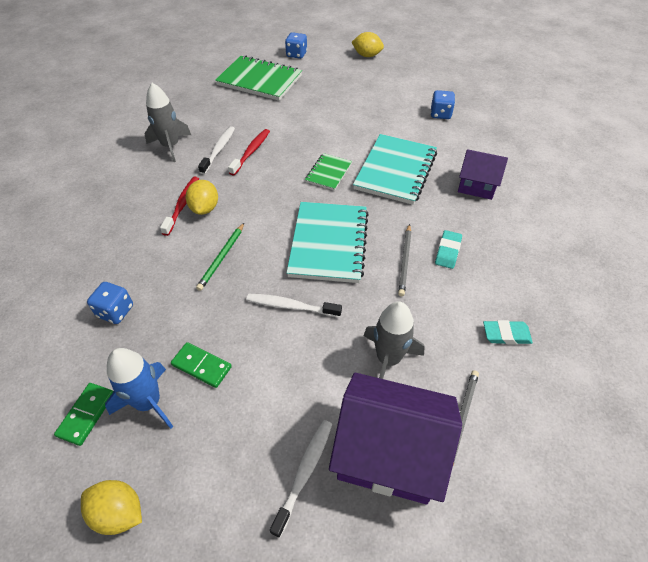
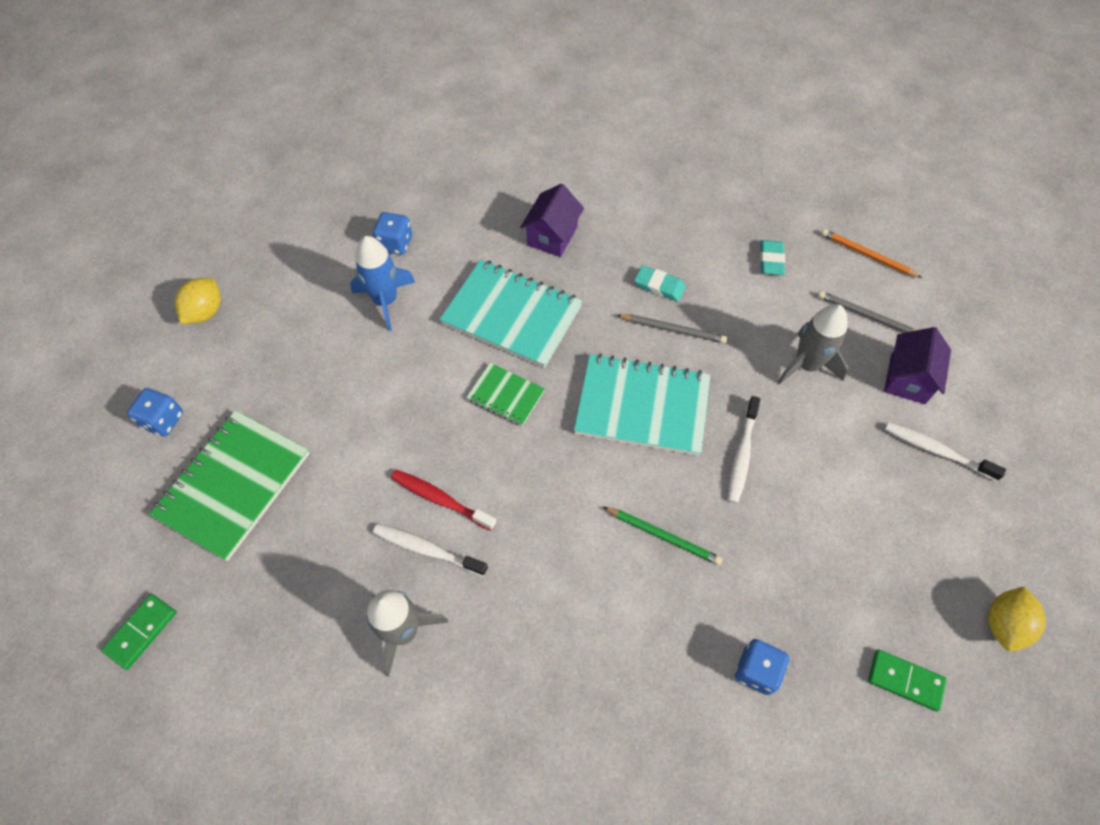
camera: 85 degrees left, 10 degrees up
blue rocket [105,348,173,429] -> blue rocket moved to [350,236,415,331]
red toothbrush [160,177,199,236] -> none
green domino [171,342,232,388] -> green domino moved to [101,594,176,670]
yellow lemon [186,180,218,215] -> none
purple house [329,373,462,504] -> purple house [884,327,951,404], size x0.57
none -> orange pencil [821,229,922,278]

